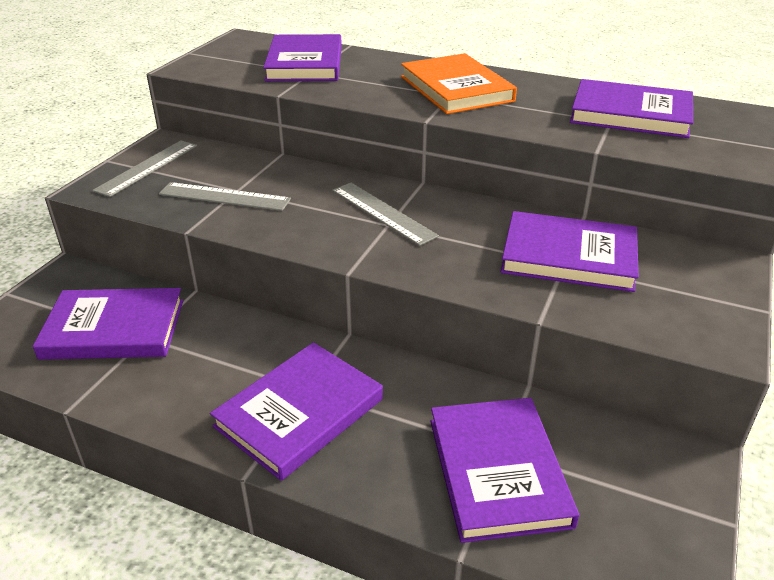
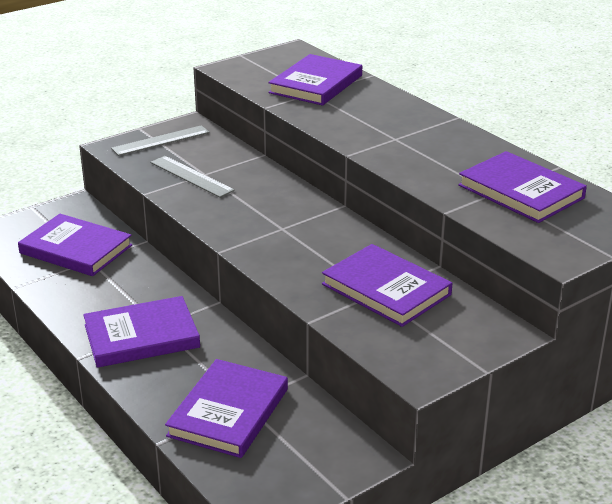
camera: 30 degrees right, 5 degrees down
grey ruler [332,183,439,246] -> none
orange book [401,53,517,114] -> none

